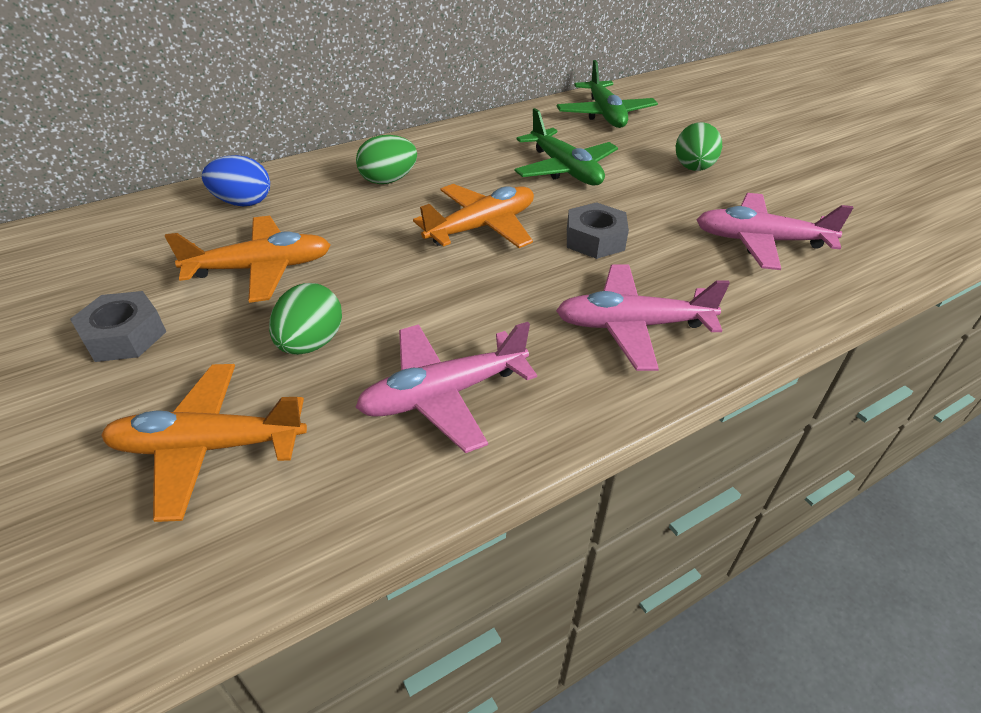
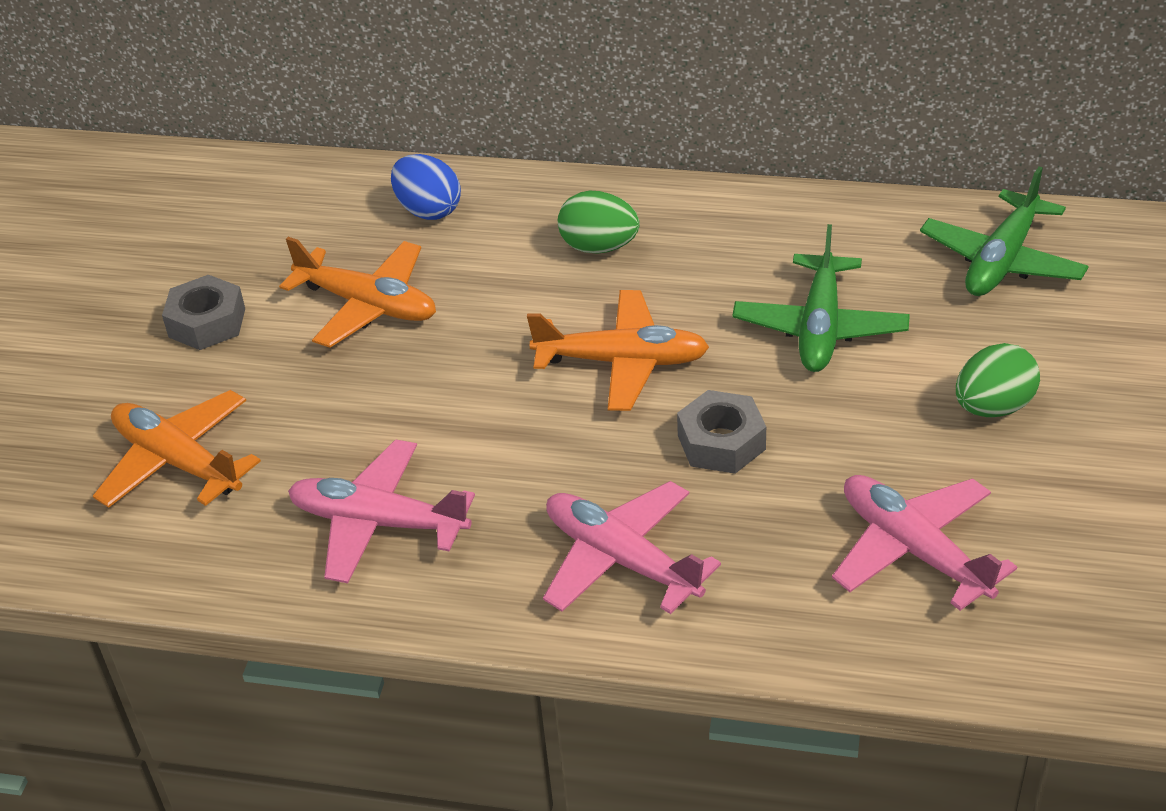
camera: 45 degrees right, 0 degrees up
green egg [269,283,342,355] -> none

